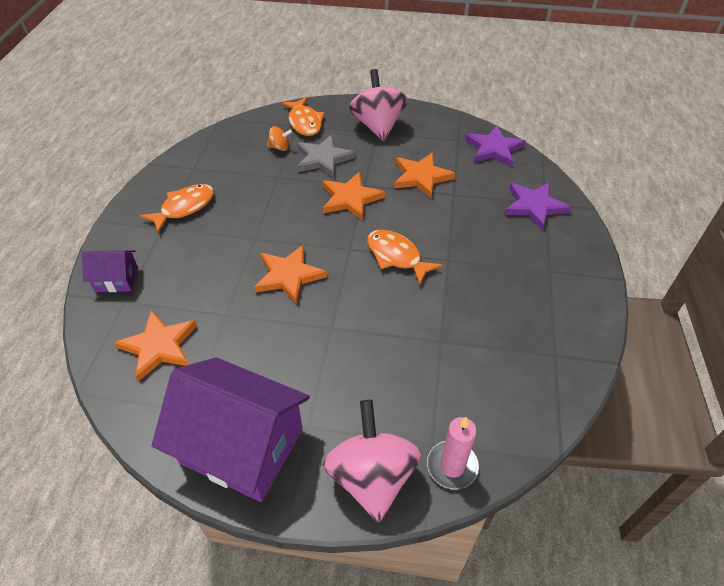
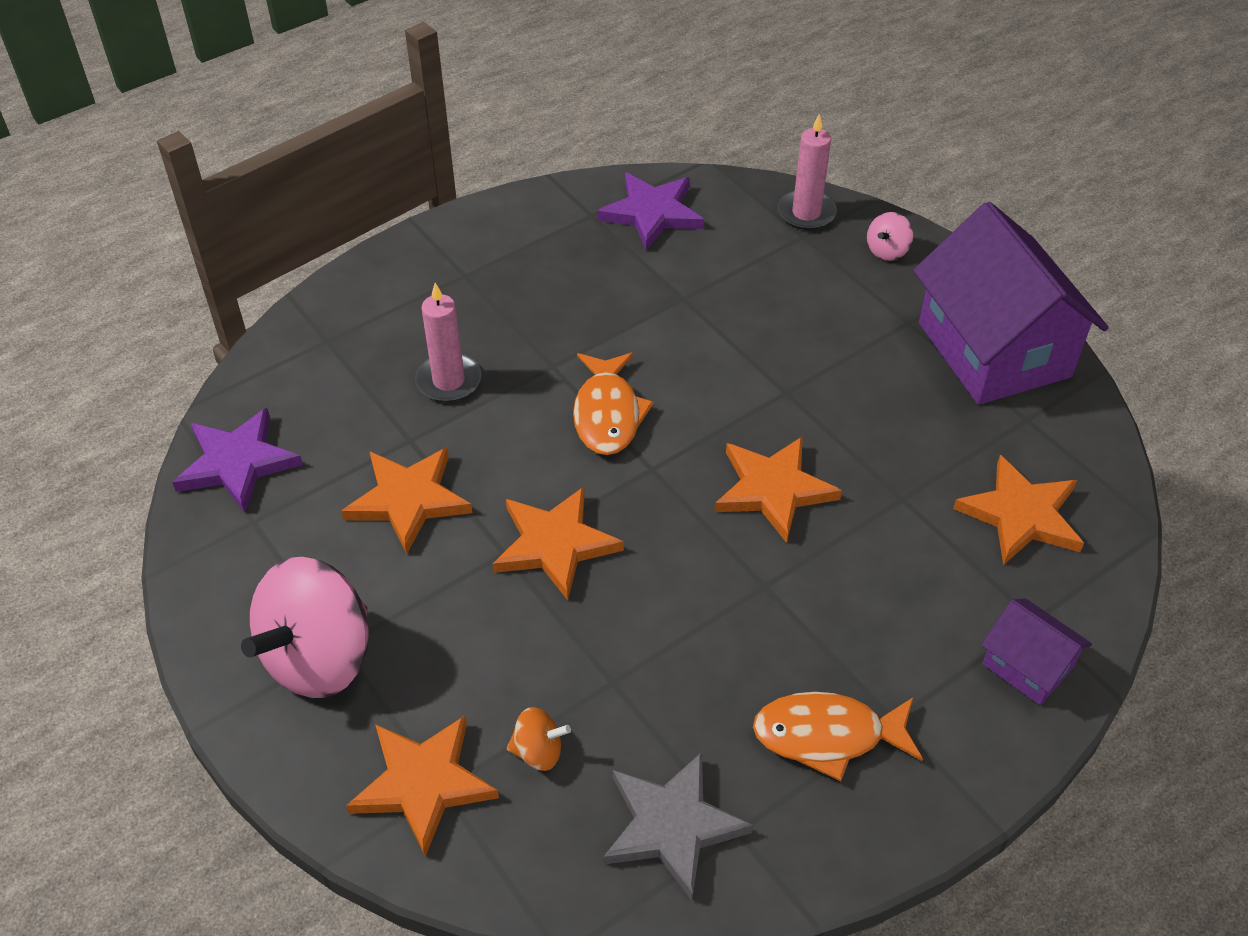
camera: 135 degrees left, 0 degrees up
orange spinning top [267,126,292,151] -> orange spinning top turned 135 degrees clockwise [507,707,571,771]
orange fish [281,97,325,136] -> orange star [346,716,499,857]
grey star [297,135,355,178] -> grey star moved to [603,752,753,900]
pink spinning top [323,400,422,522] -> pink spinning top [867,212,913,261], size x0.44
purple star [504,182,572,231] -> purple star moved to [597,172,704,250]
none -> pink candle [415,283,481,402]

